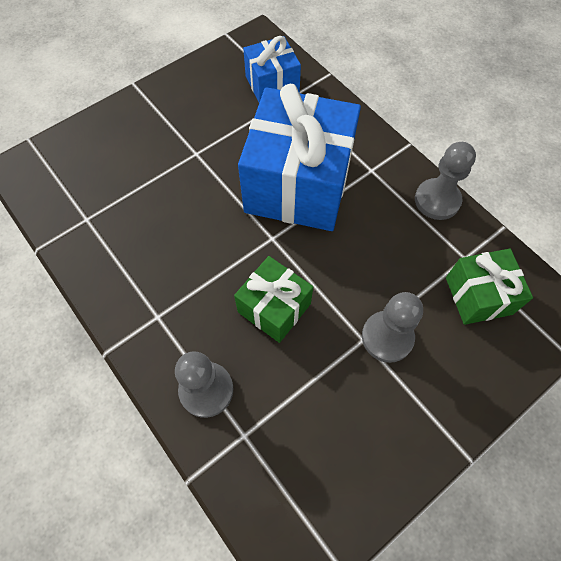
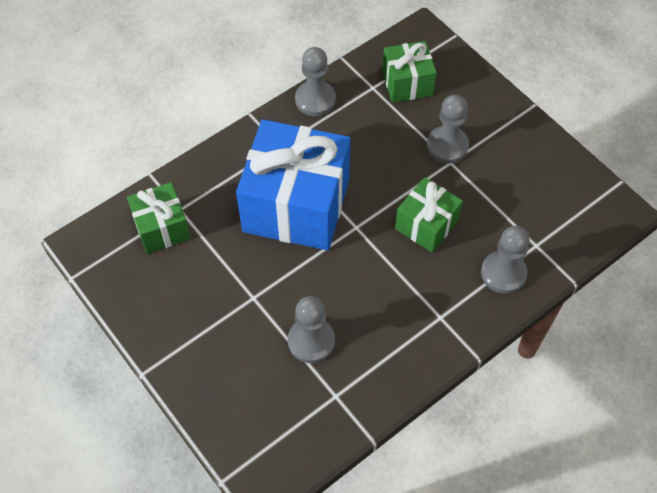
camera: 90 degrees left, 5 degrees down
blue gift [243,36,301,103] -> green gift [127,182,191,254]
none -> grey pawn [288,296,335,363]

